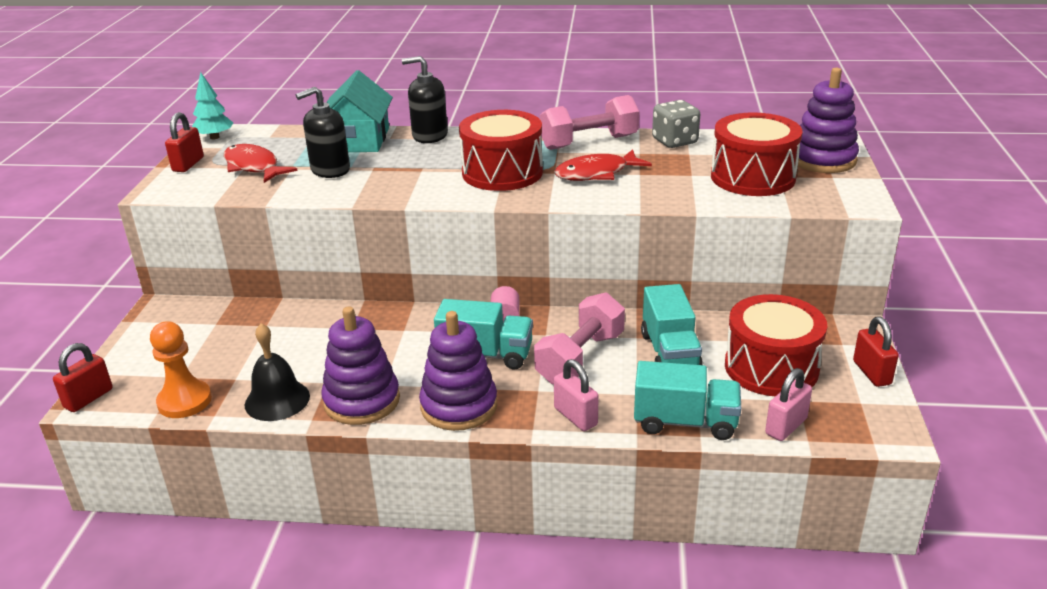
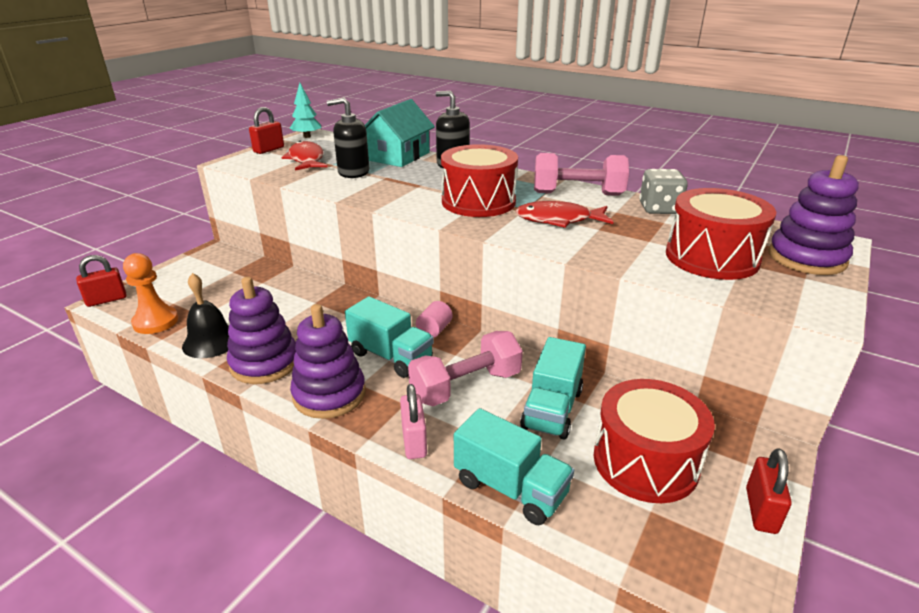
camera: 25 degrees right, 0 degrees up
pink padlock [765,368,812,441] -> none

